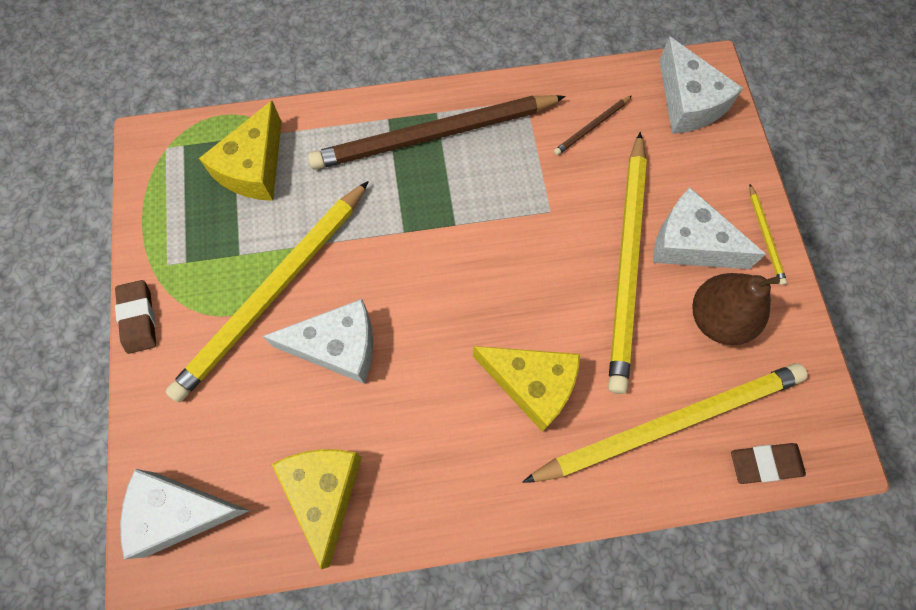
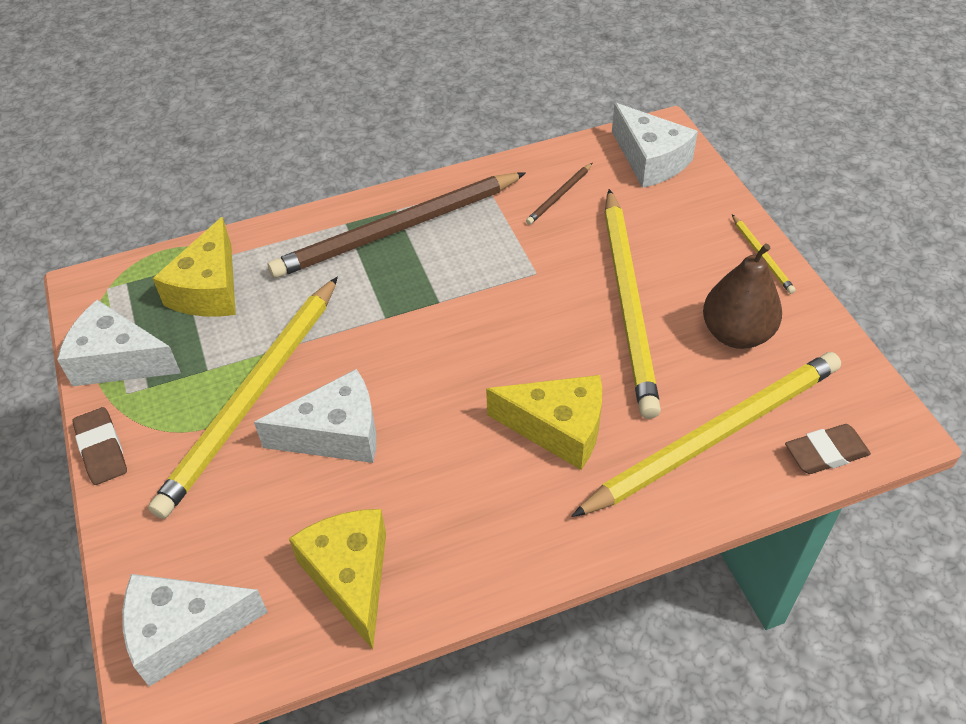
camera: 10 degrees left, 20 degrees down
white cheese [653,188,766,269] -> white cheese moved to [57,300,181,386]

